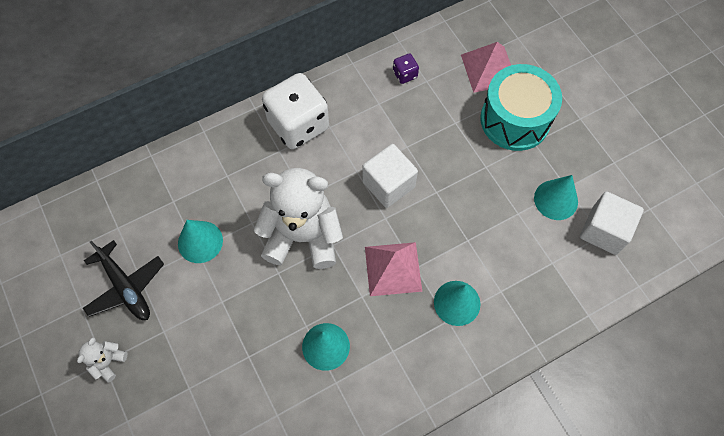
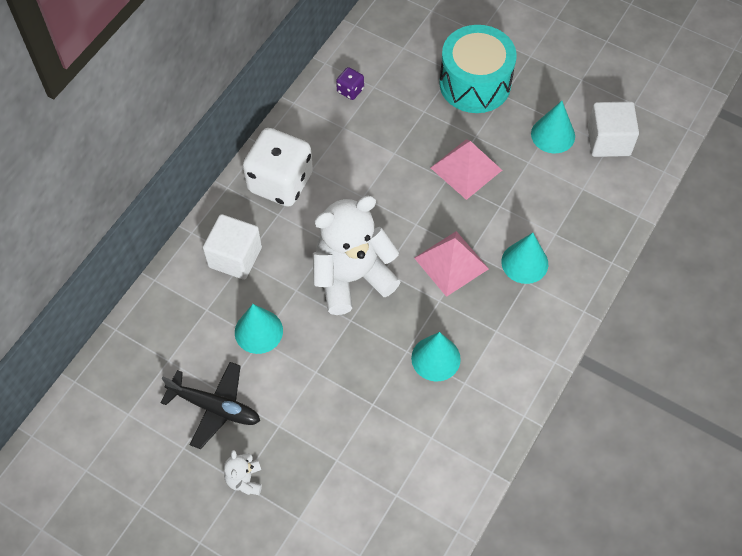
camera: 30 degrees left, 5 degrees down
white cube [363,144,418,208] -> white cube moved to [203,214,262,280]
pink pyramid [461,42,511,93] -> pink pyramid moved to [431,139,502,200]

